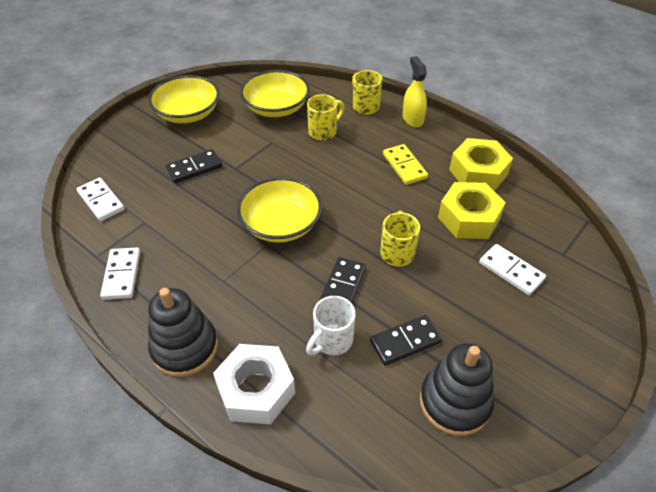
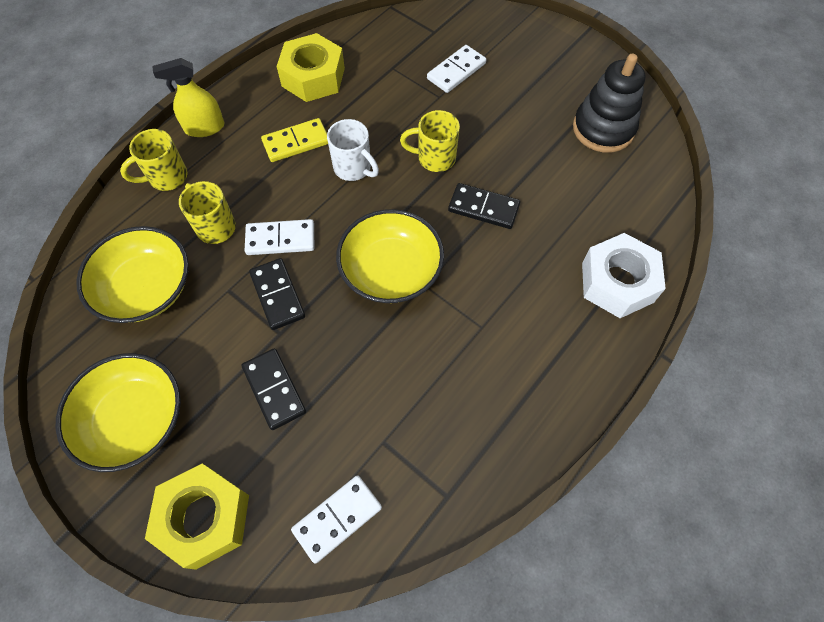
camera: 90 degrees left, 15 degrees up
white domino [100,248,140,300] -> white domino moved to [245,219,314,255]
black stacking toy [148,288,218,377] -> none
white mug [306,296,356,355] -> white mug moved to [327,119,379,181]
black domino [370,315,442,366] -> black domino moved to [249,258,305,330]
yellow nut [438,182,506,239] -> yellow nut moved to [145,464,249,570]

